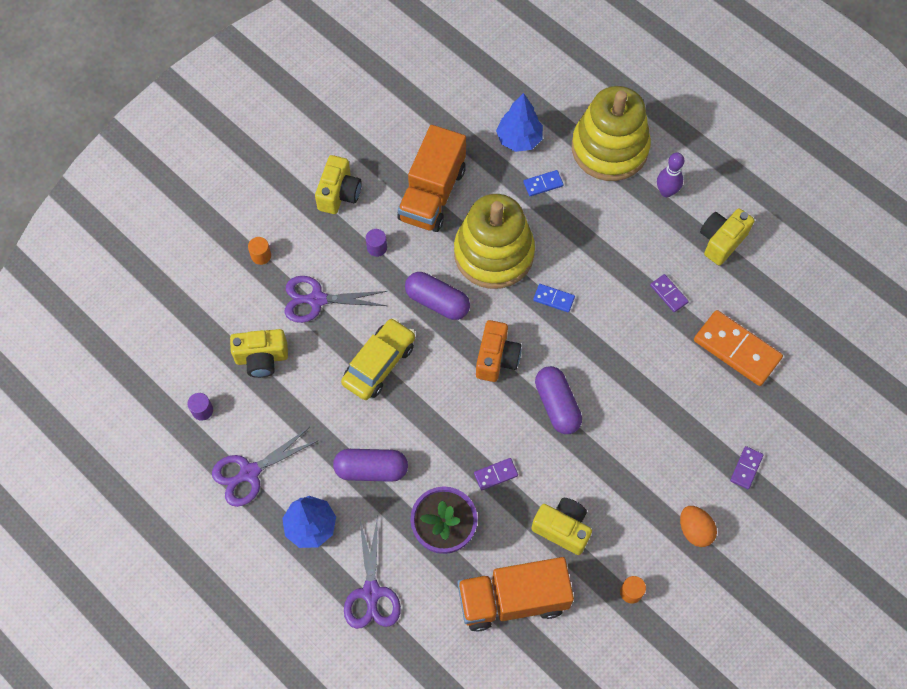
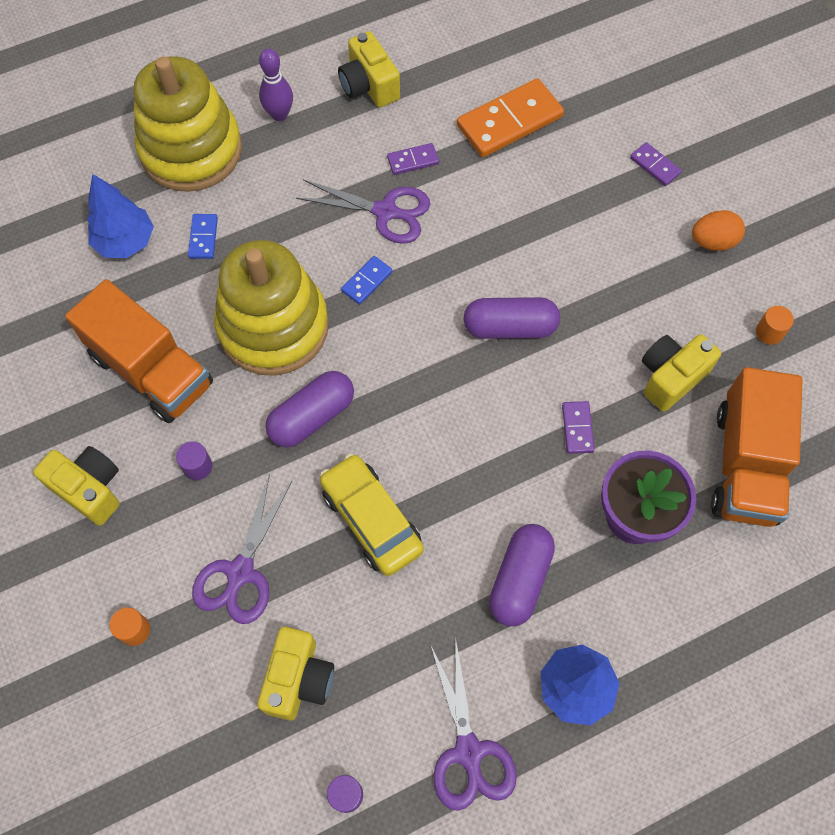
camera: 70 degrees left, 0 degrees up
purple scissors [344,516,401,629] -> purple scissors moved to [296,180,430,244]
orange camera [476,320,522,382] -> none

